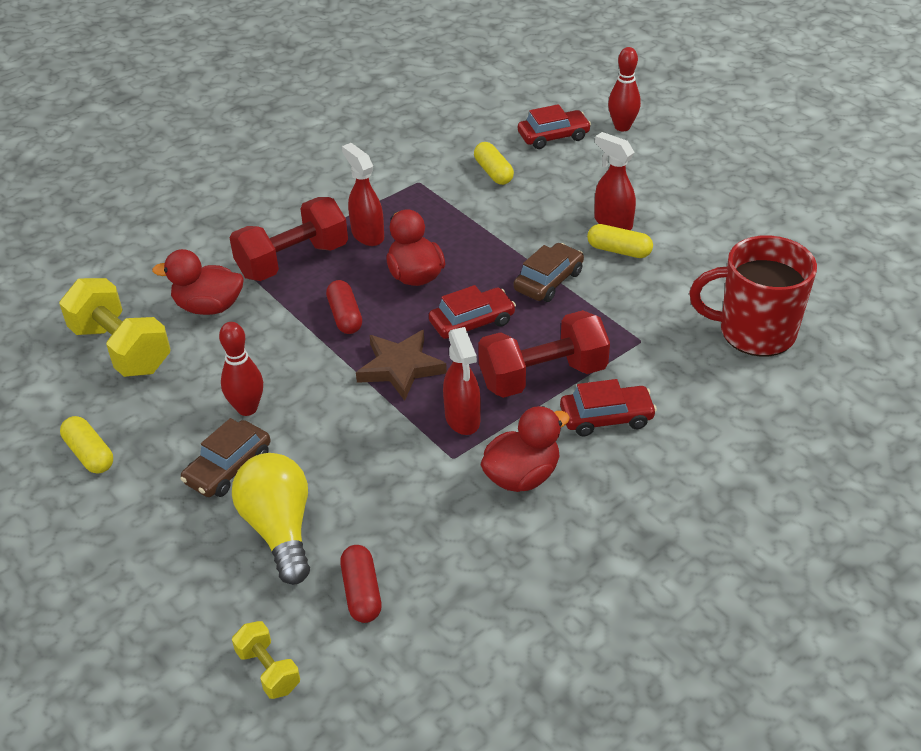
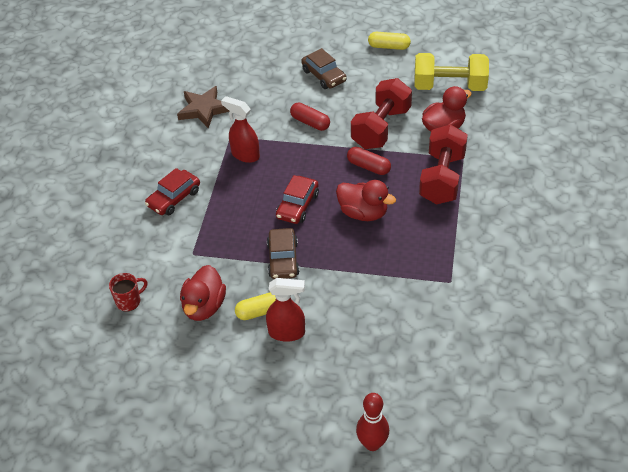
camera: 140 degrees right, 5 degrees up
brown car [180,418,271,497] -> brown car turned 150 degrees clockwise [301,48,347,89]
red bowling pin [219,322,263,416] -> none
yellow light bulb [232,453,310,585] -> none
yellow dumbbell [232,621,300,699] -> none
red capsule [340,545,382,623] -> red capsule moved to [290,102,330,131]
red spray bottle [342,143,384,246] -> none
brown star [356,330,447,401] -> brown star moved to [177,86,229,128]
yellow capsule [474,142,514,185] -> none
red dumbbell [478,310,610,398] -> red dumbbell moved to [351,78,412,149]
red duck [481,406,570,492] -> red duck moved to [180,265,226,321]
red car [518,104,591,149] -> none
red mug [689,235,817,357] -> red mug [109,273,147,312], size x0.45

